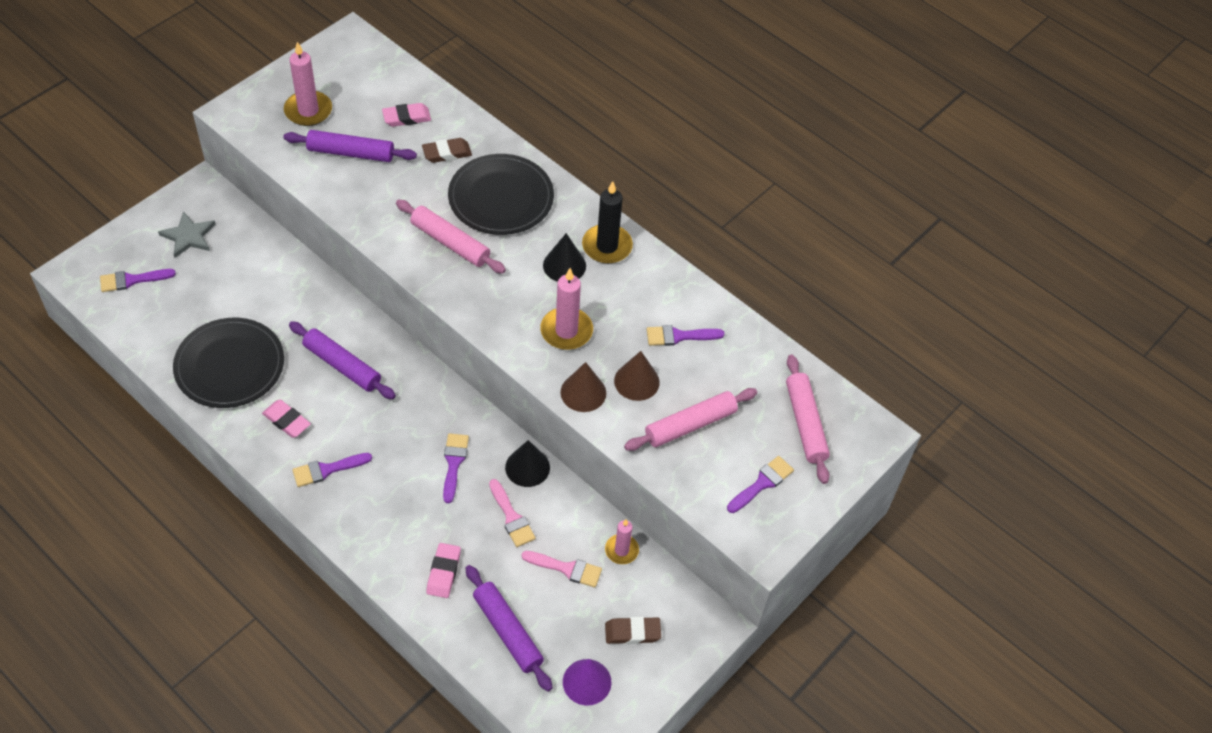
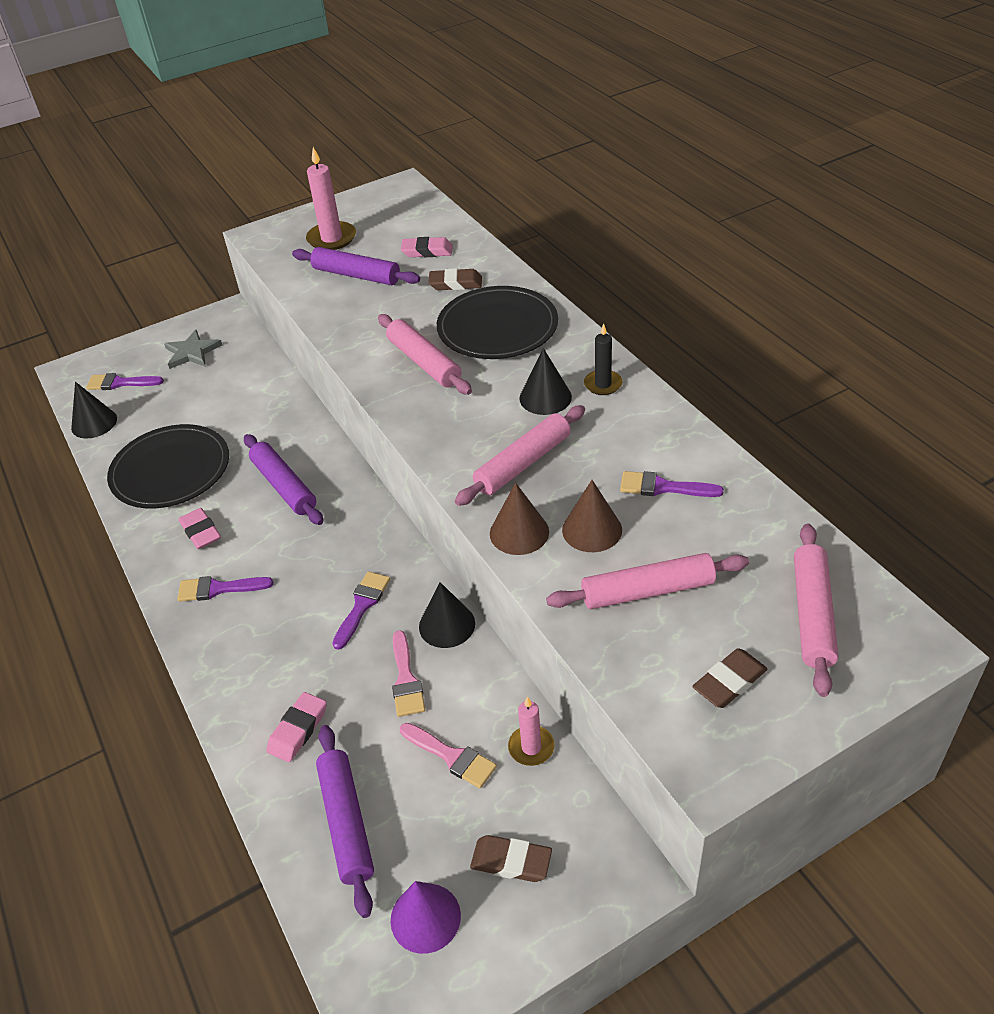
camera: 25 degrees right, 10 degrees down
pink candle [540,268,593,350] -> pink rolling pin [455,405,585,506]
black candle [582,181,633,264] -> black candle [584,323,623,395], size x0.62
purple brush [727,456,794,513] -> brown eraser [692,648,768,708]
none -> black cone [71,382,117,439]

